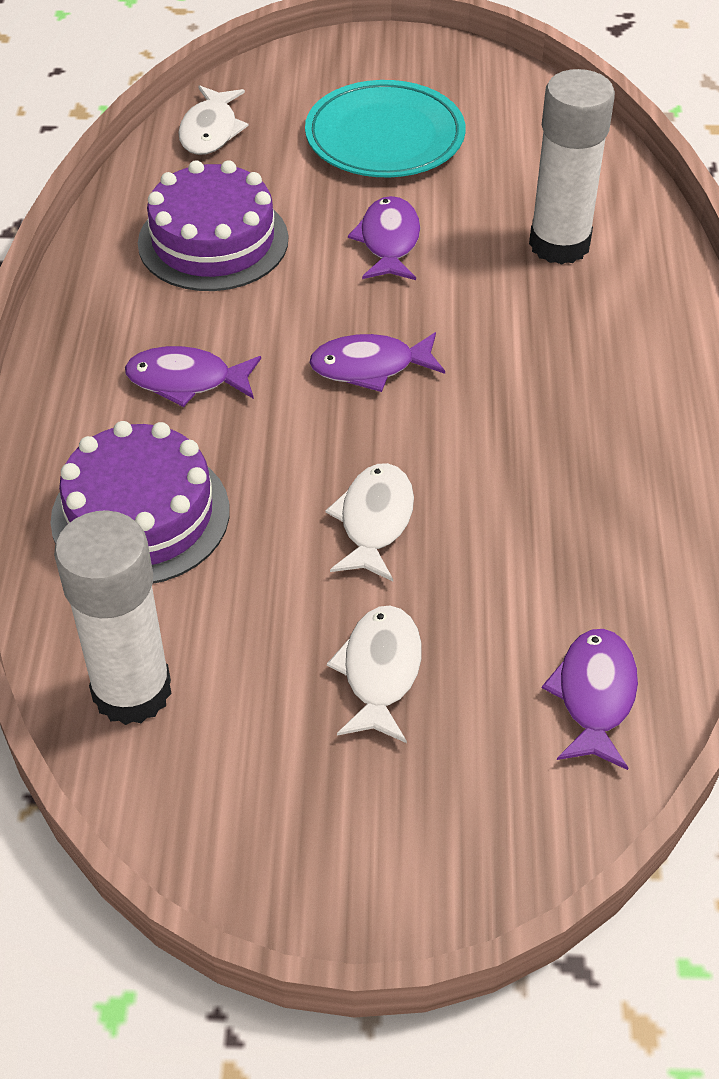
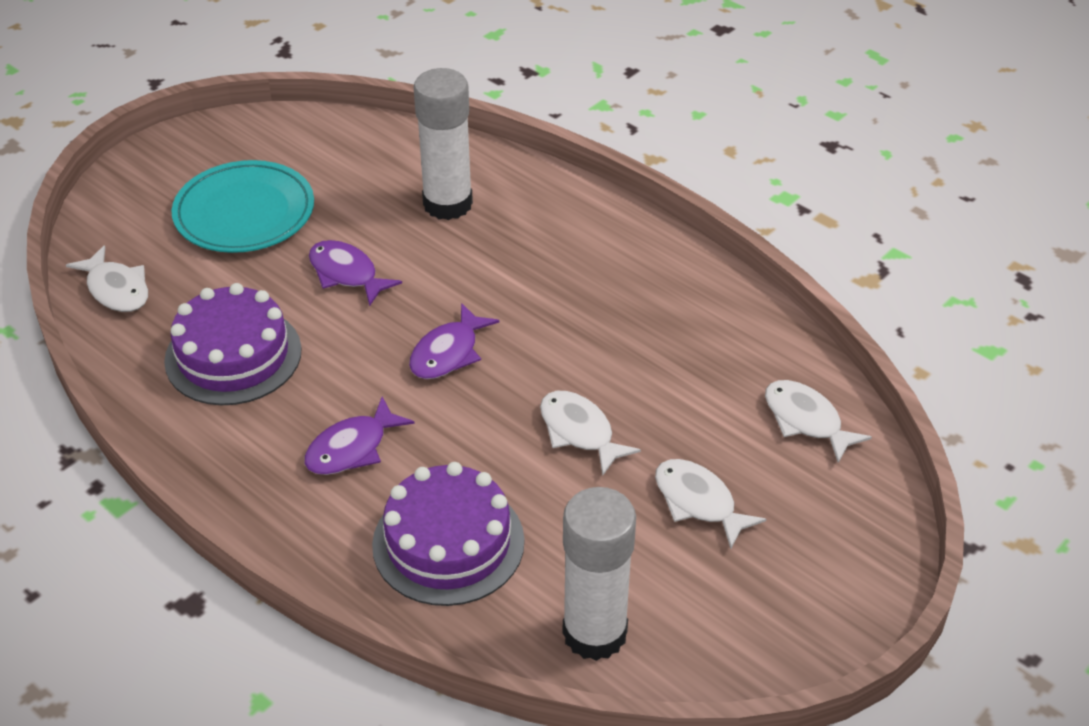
camera: 50 degrees left, 5 degrees down
purple fish [542,629,638,770] -> white fish [765,380,872,463]

